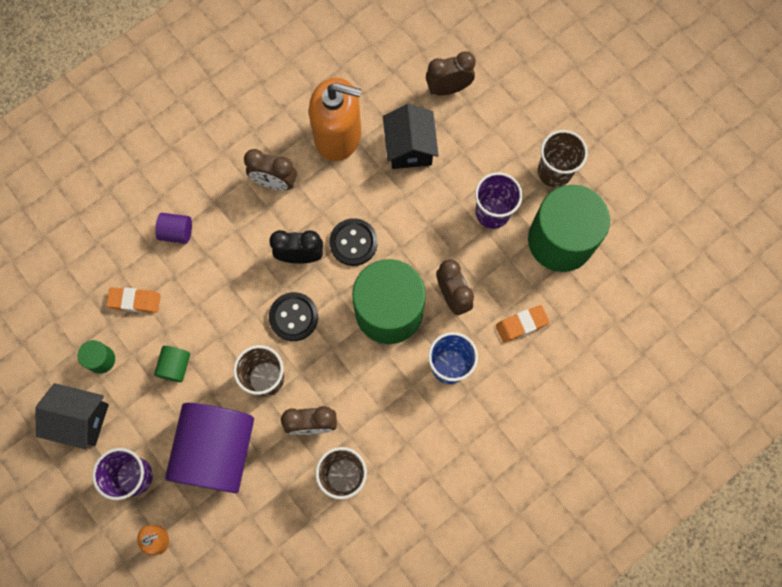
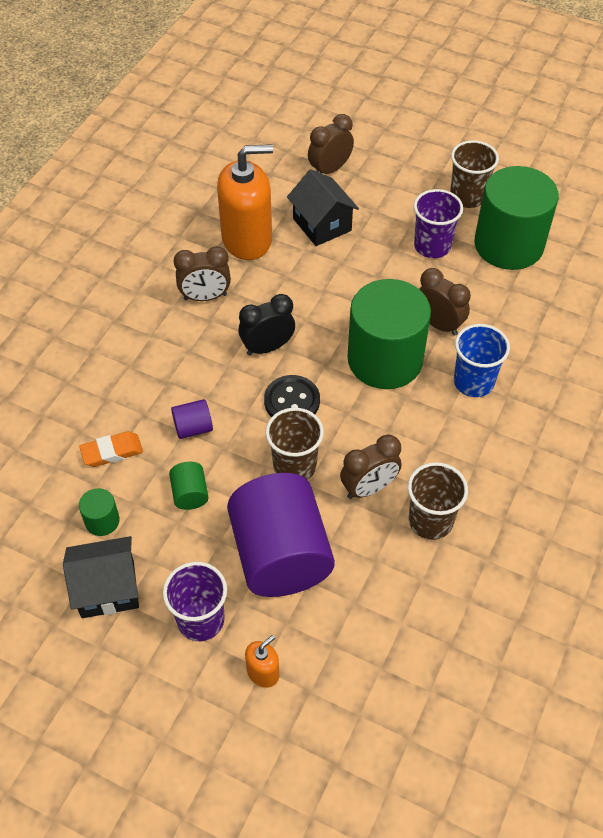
camera: 25 degrees left, 20 degrees down
purple cylinder [155,213,192,244] -> purple cylinder moved to [171,399,213,439]
black button [329,218,378,266] -> none
orange eraser [496,305,550,343] -> none

